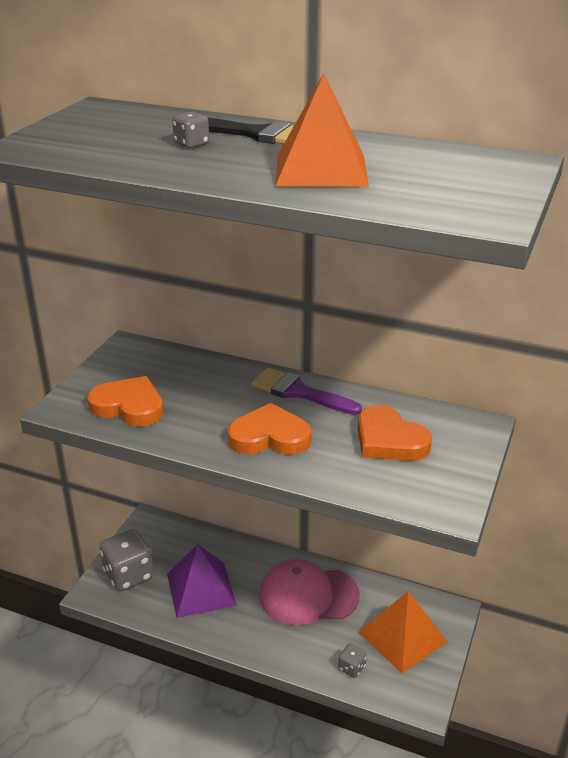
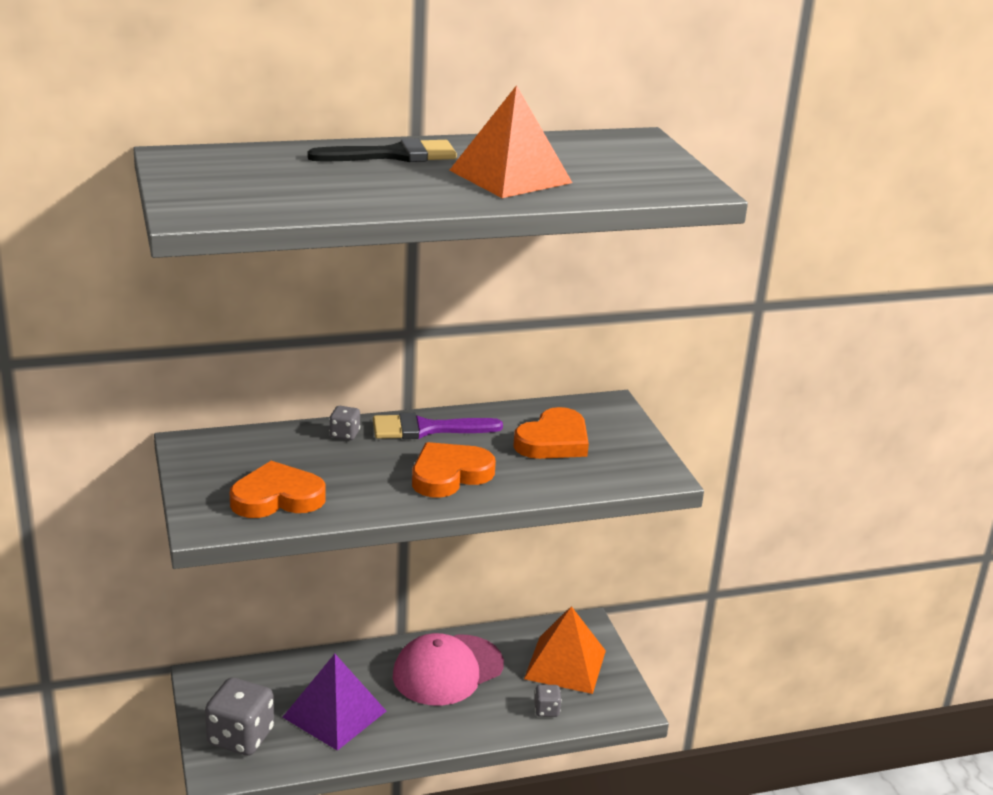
camera: 40 degrees left, 5 degrees down
grey dice [172,112,209,148] -> grey dice moved to [329,406,360,440]
orange heart [358,405,432,461] -> orange heart turned 60 degrees counterclockwise [513,407,589,459]

